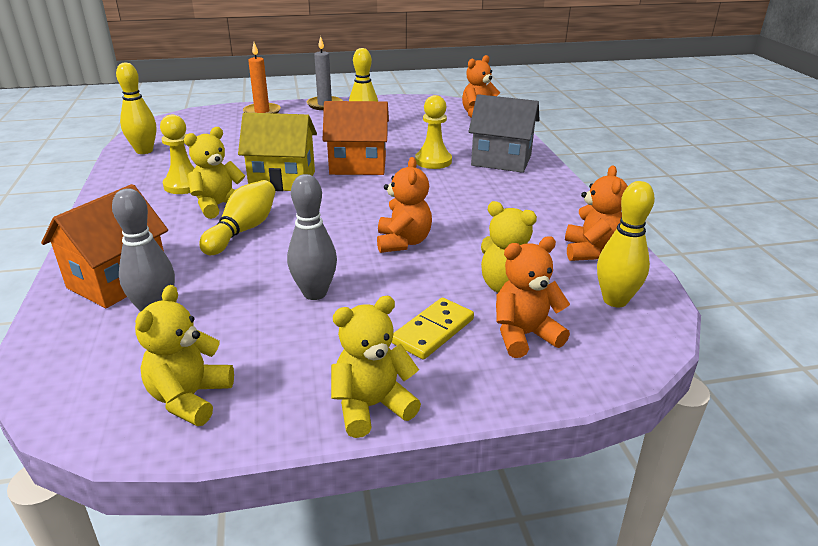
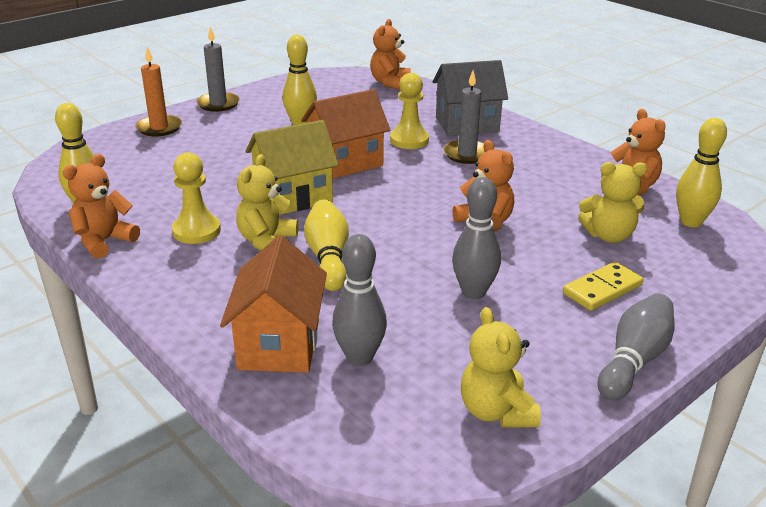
camera: 30 degrees left, 0 degrees up
yellow teddy bear [331,296,421,438] -> grey bowling pin [597,294,674,401]
yellow domino [392,298,474,360] -> yellow domino turned 45 degrees clockwise [563,262,644,311]
orange teddy bear [496,236,570,358] -> orange teddy bear moved to [63,154,140,259]
none -> grey candle [443,70,485,164]

